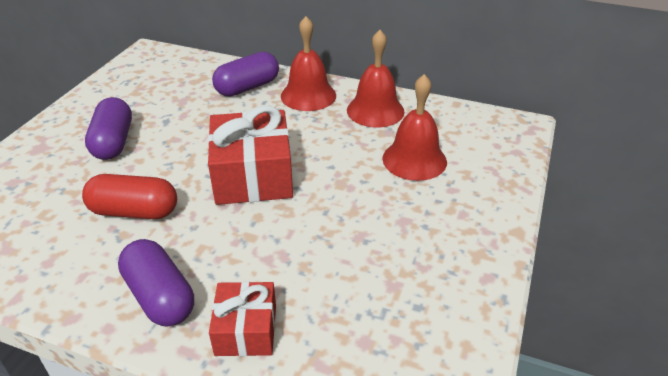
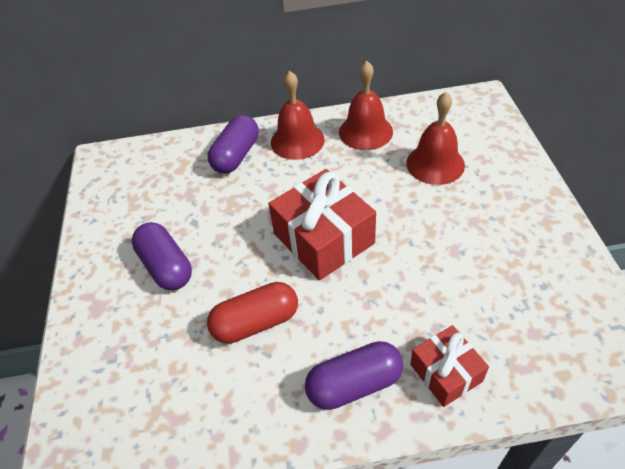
camera: 25 degrees left, 10 degrees up
purple capsule [118,239,194,326] -> purple capsule turned 45 degrees counterclockwise [305,341,403,410]

